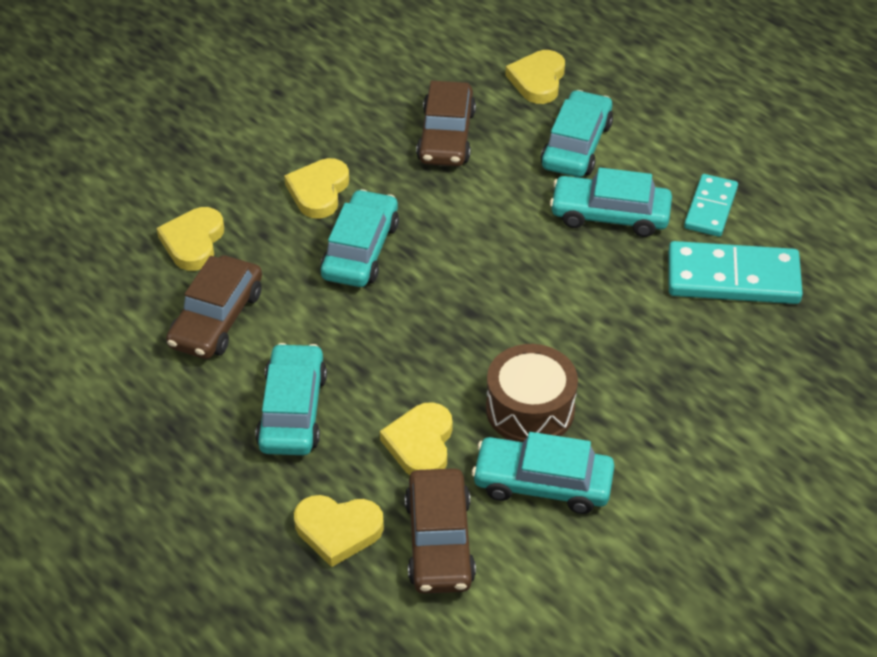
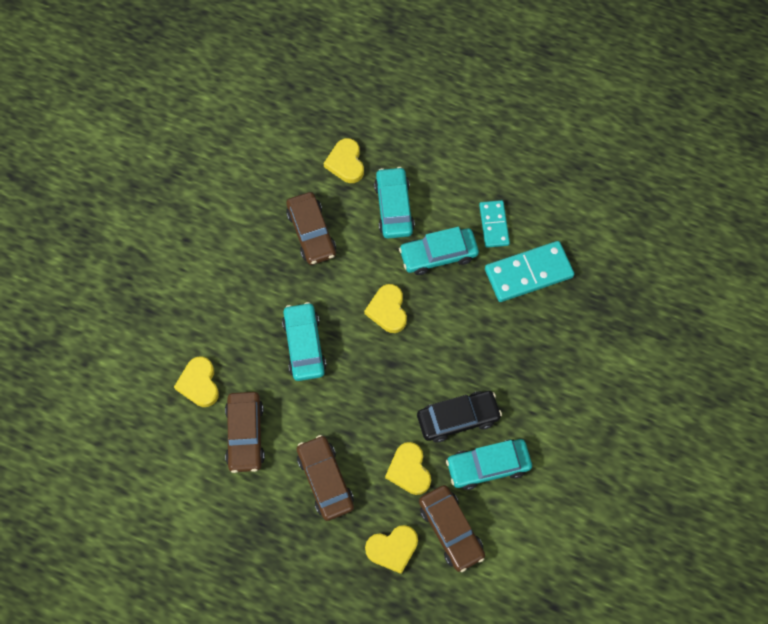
camera: 25 degrees left, 20 degrees up
turquoise car [255,343,327,455] -> brown car [297,435,354,521]
yellow heart [284,158,349,219] -> yellow heart moved to [364,284,407,333]
brown drum [486,344,578,442] -> black car [417,391,502,442]

